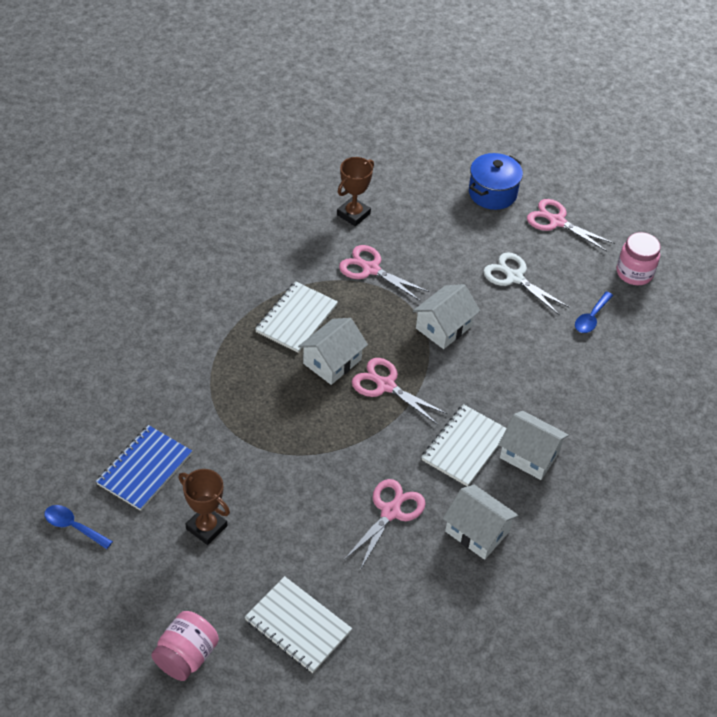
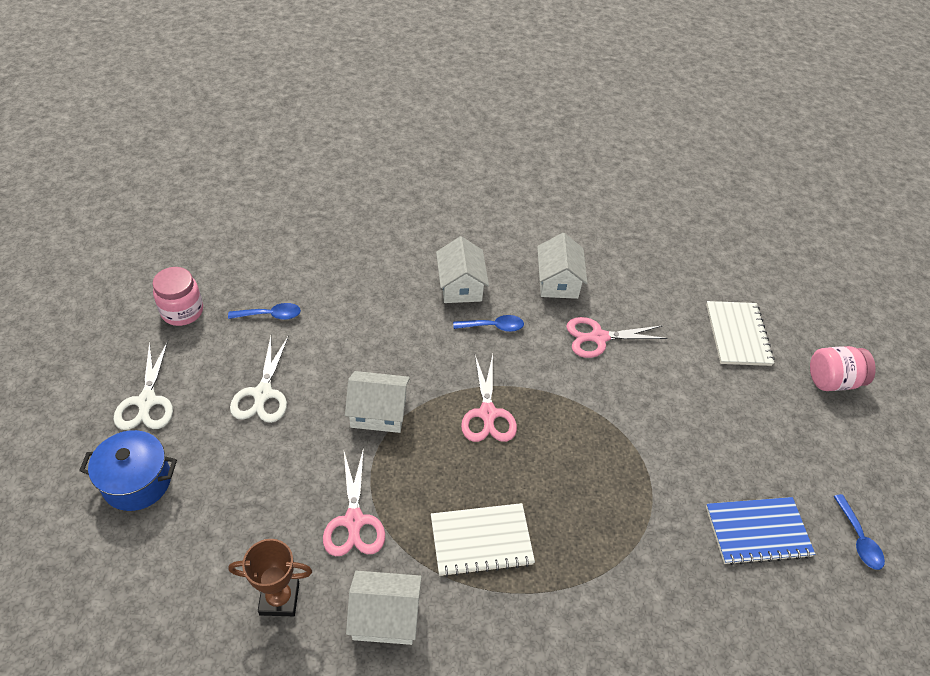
camera: 130 degrees left, 0 degrees up
brown trophy [179,469,230,545] -> none
white house [298,318,368,385] -> white house moved to [346,571,422,645]
white notebook [421,404,506,486] -> blue spoon [453,315,524,332]
pink scissors [527,199,615,252] -> white scissors [113,341,173,430]

